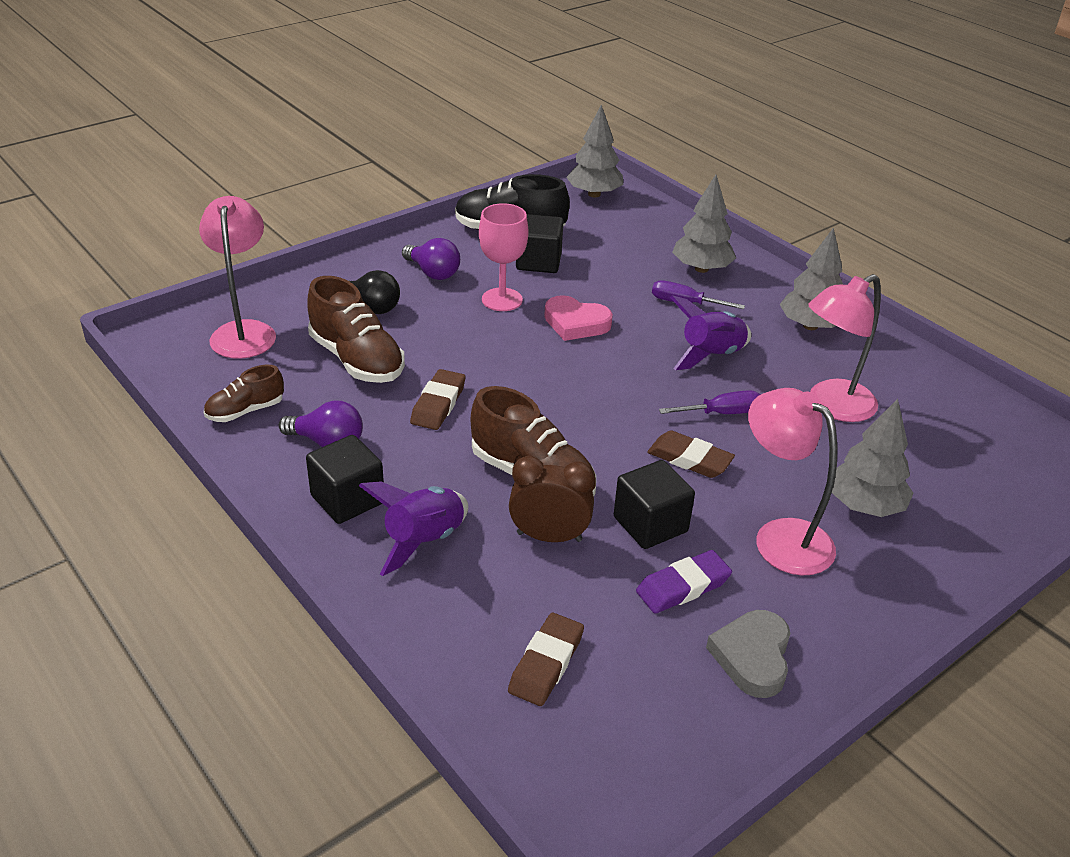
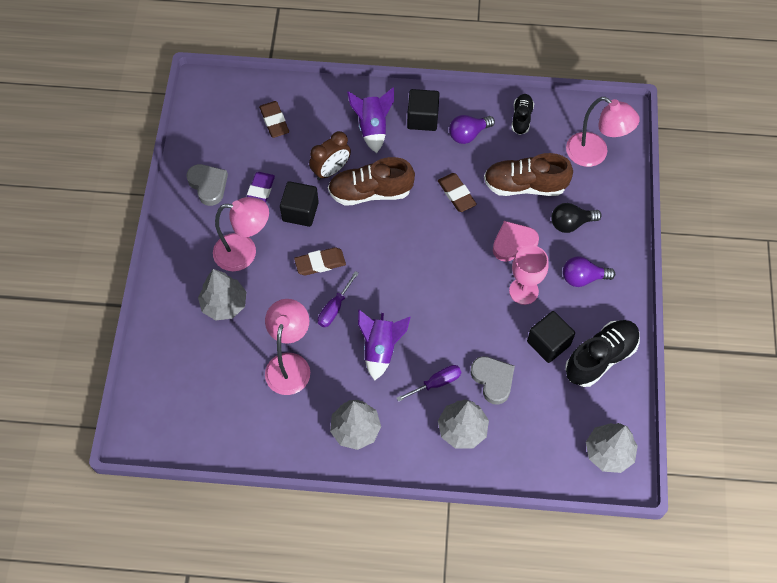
camera: 135 degrees right, 25 degrees up
brown shoe [204,365,284,422] -> black shoe [511,94,534,135]
pink heart [544,295,613,341] -> pink heart moved to [493,221,539,262]
none -> grey heart [471,356,515,405]

